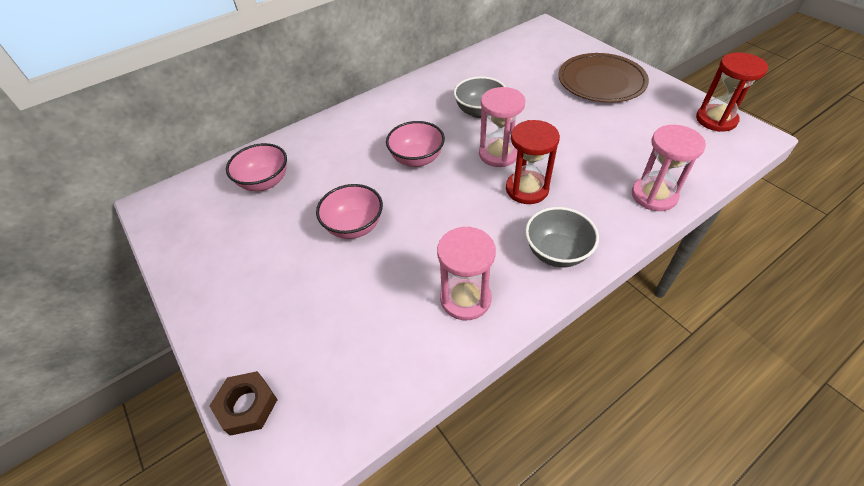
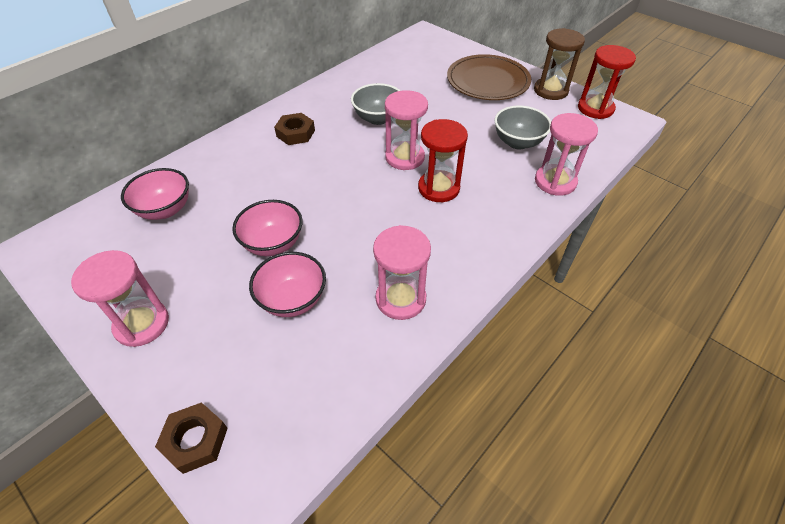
camera: 15 degrees left, 0 degrees up
pink bowl [386,121,445,167] -> pink bowl moved to [249,252,326,317]
grey bowl [525,207,599,267] -> grey bowl moved to [495,106,551,149]
none -> pink hourglass [71,250,169,347]
none -> brown nut [274,113,315,145]
none -> brown hourglass [534,28,585,100]

